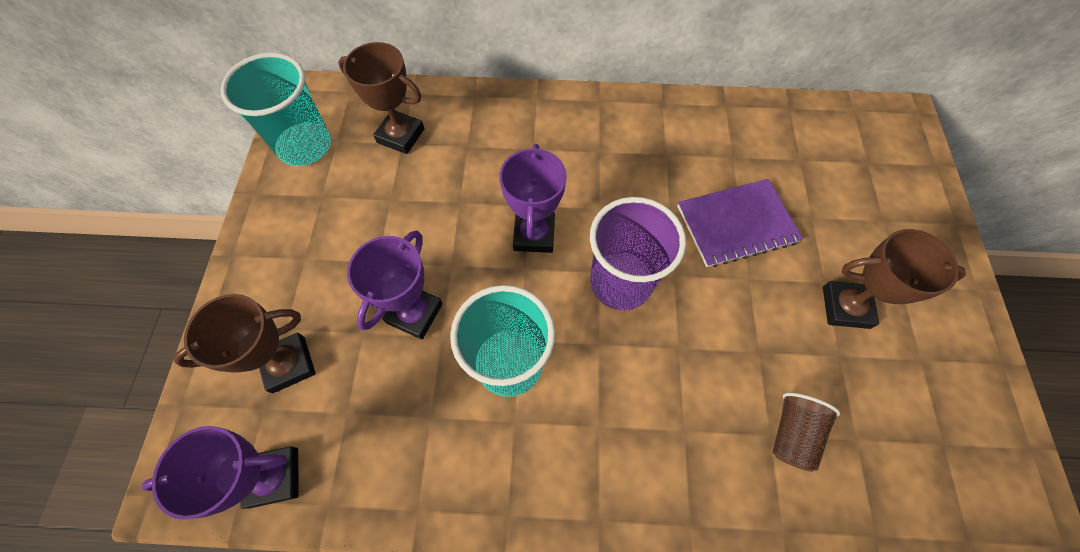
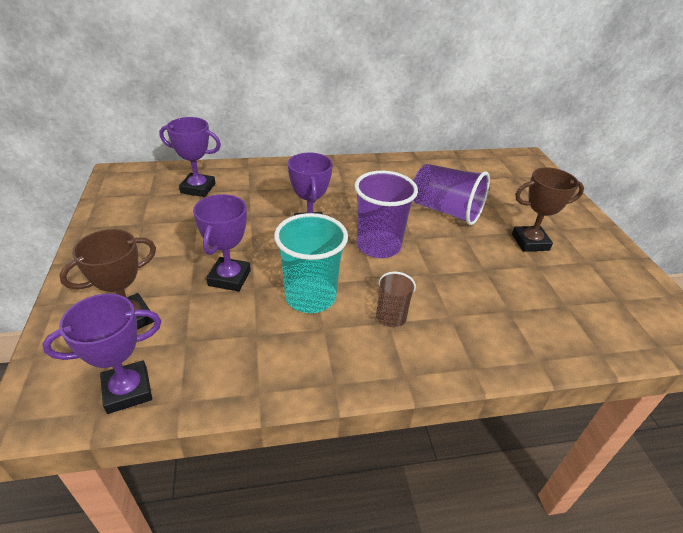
camera: 15 degrees left, 25 degrees down
turquoise cup [220,53,331,166] -> none
brown trophy [338,42,425,154] -> purple trophy [159,117,221,197]
purple notebook [677,179,803,267] -> purple cup [413,164,490,225]
brown cup [773,393,840,472] -> brown cup moved to [376,272,416,327]

